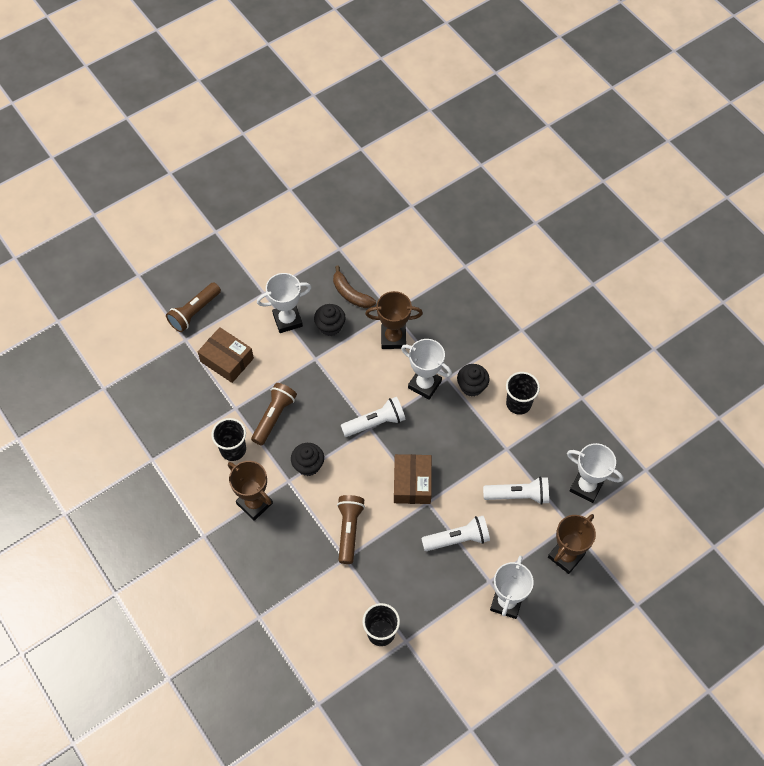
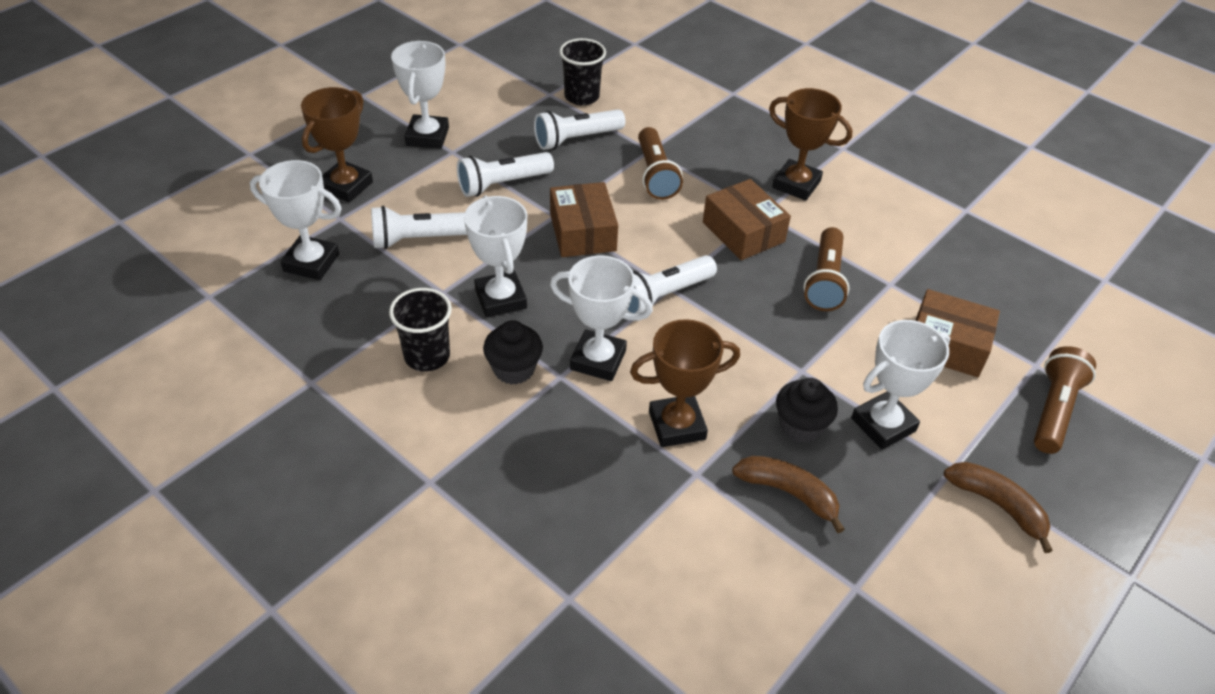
camera: 165 degrees right, 15 degrees down
black cup [211,418,246,461] -> none
black cupcake [291,443,324,476] -> brown box [703,179,791,260]
none -> white trophy [464,195,527,318]
none -> white flashlight [534,109,625,150]
none -> brown banana [944,462,1053,553]

